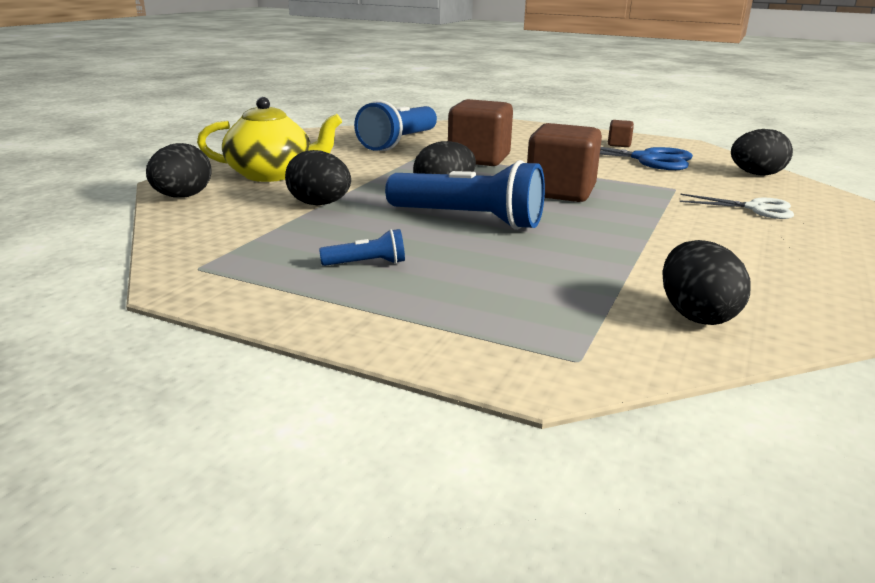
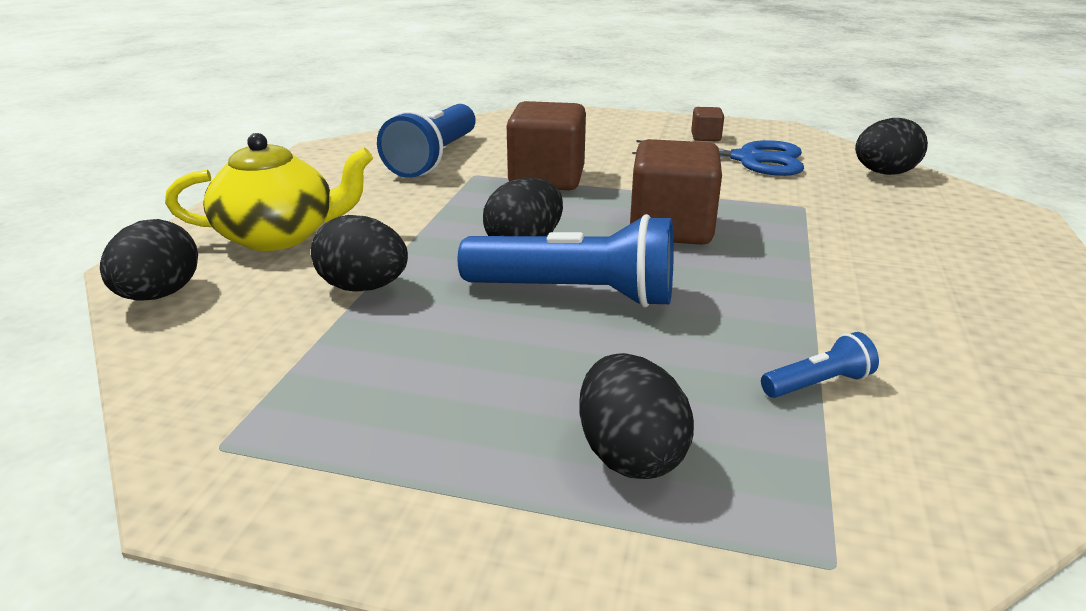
camera: 10 degrees left, 5 degrees up
blue flashlight [319,229,405,266] -> blue flashlight moved to [761,332,879,398]
black egg [662,240,750,325] -> black egg moved to [579,353,694,479]
white scissors [680,193,794,219] -> none

